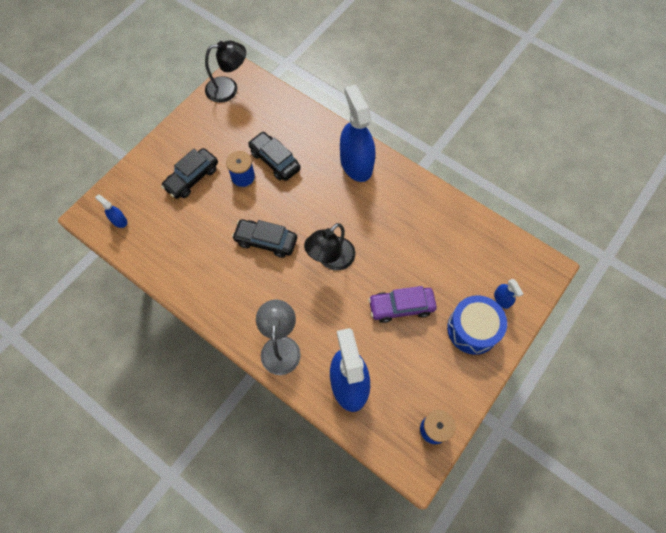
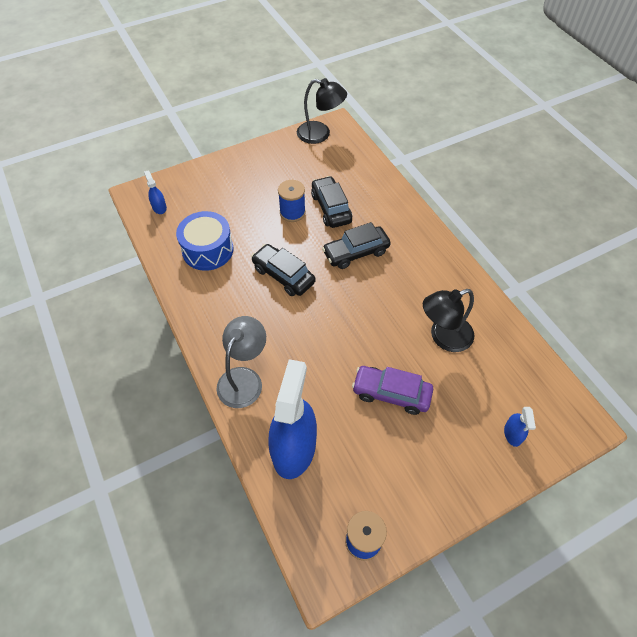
camera: 25 degrees right, 10 degrees down
black car [161,148,218,199] -> black car moved to [322,222,391,269]
black lamp [304,223,355,271] -> black lamp moved to [423,289,474,352]
blue spray bottle [340,85,375,182] -> none
blue drum [447,295,507,355] -> blue drum moved to [176,211,234,271]

